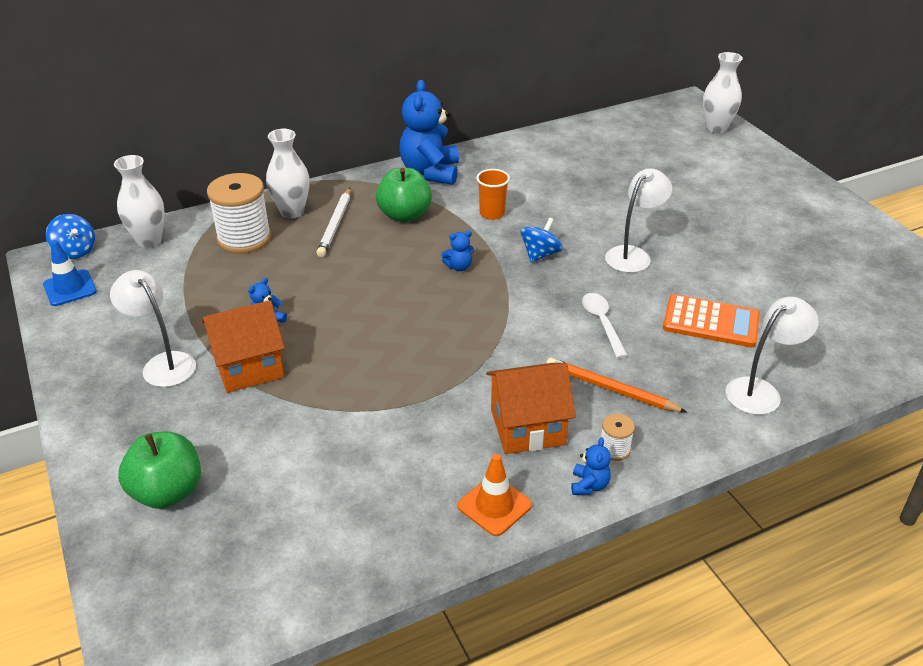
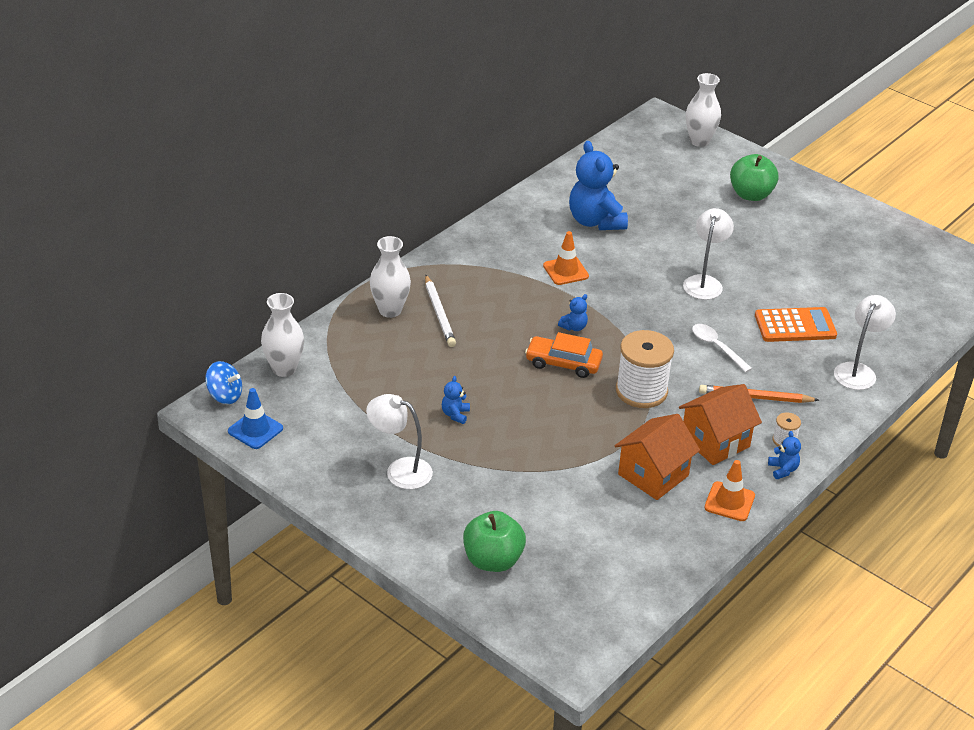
camera: 25 degrees left, 0 degrees up
orange house [202,300,285,393] -> orange house moved to [615,414,700,500]
white spool [207,173,271,254] -> white spool moved to [616,330,674,408]
green apple [376,168,432,222] -> green apple moved to [730,154,779,201]
blue teddy bear [399,80,459,185] -> blue teddy bear moved to [569,141,628,230]
orange cup [476,169,510,220] -> orange traffic cone [543,231,589,285]
blue spinning top [521,217,563,263] -> none
none -> orange car [525,332,603,378]

